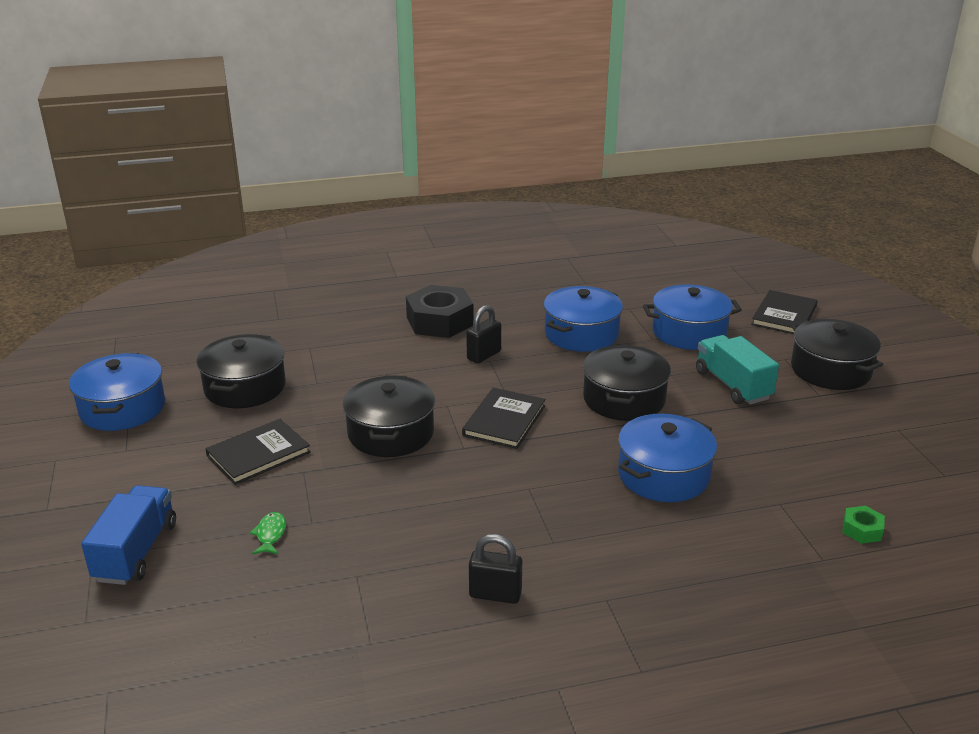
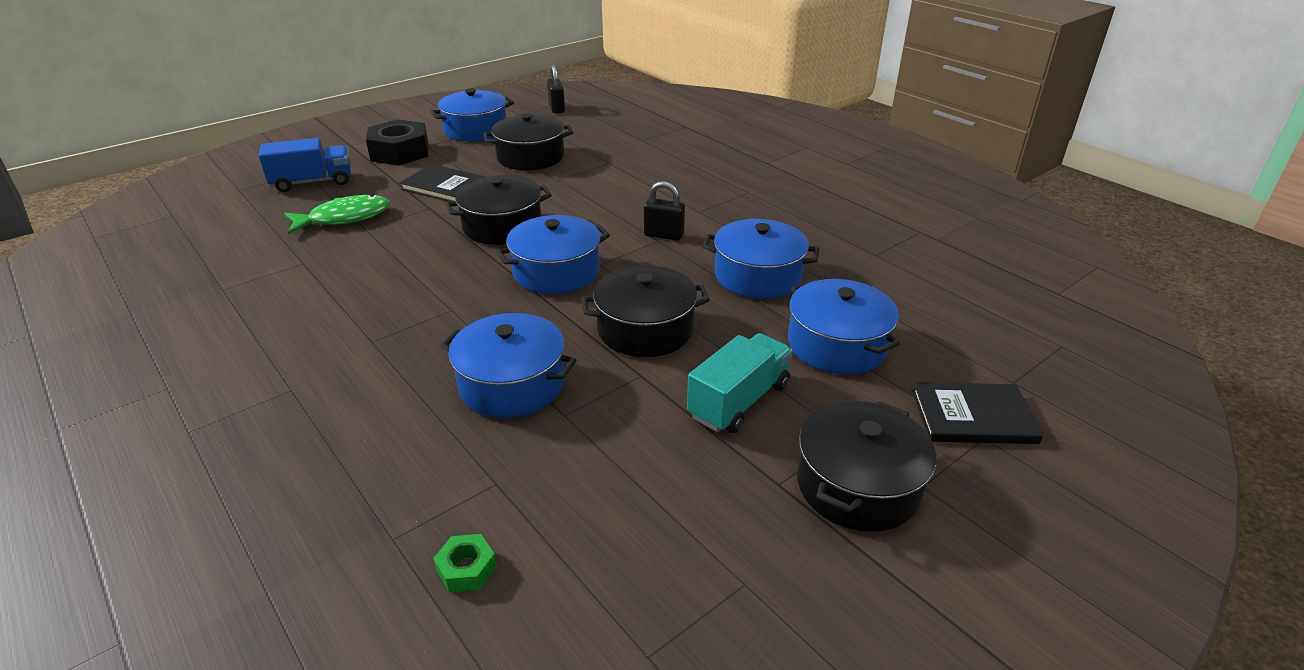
camera: 65 degrees right, 5 degrees up
green fish [250,512,286,554] -> green fish [284,194,390,234], size x2.07
black nut [406,285,474,338] -> black nut moved to [366,119,429,166]
black book [462,388,545,449] -> blue pot [496,215,610,294]
black padlock [469,534,522,604] -> black padlock moved to [547,65,565,113]

